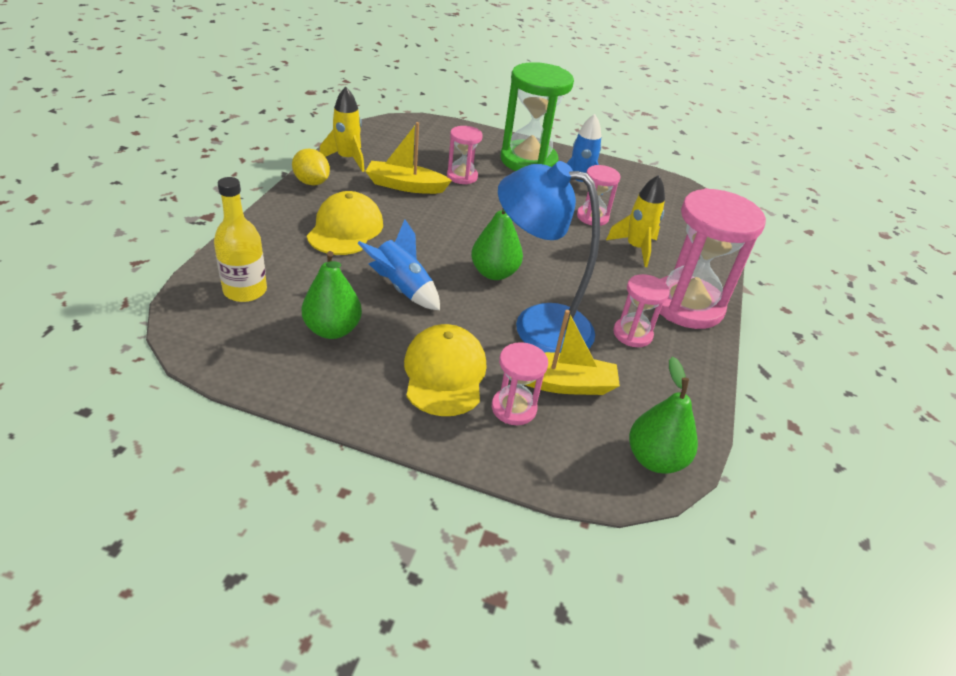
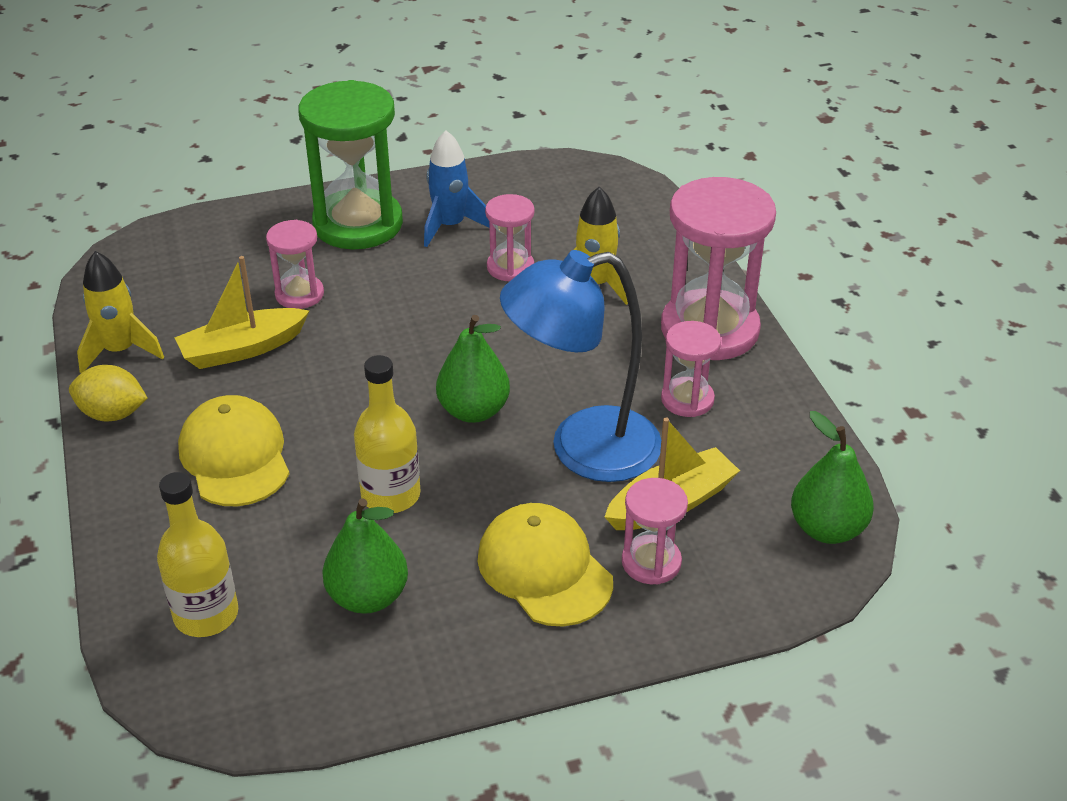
camera: 30 degrees left, 0 degrees up
blue rocket [357,219,440,310] -> yellow bottle [354,355,421,513]

